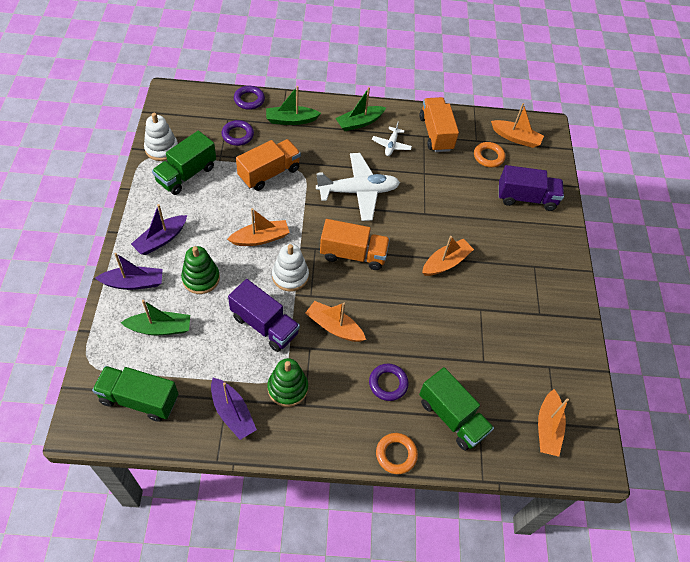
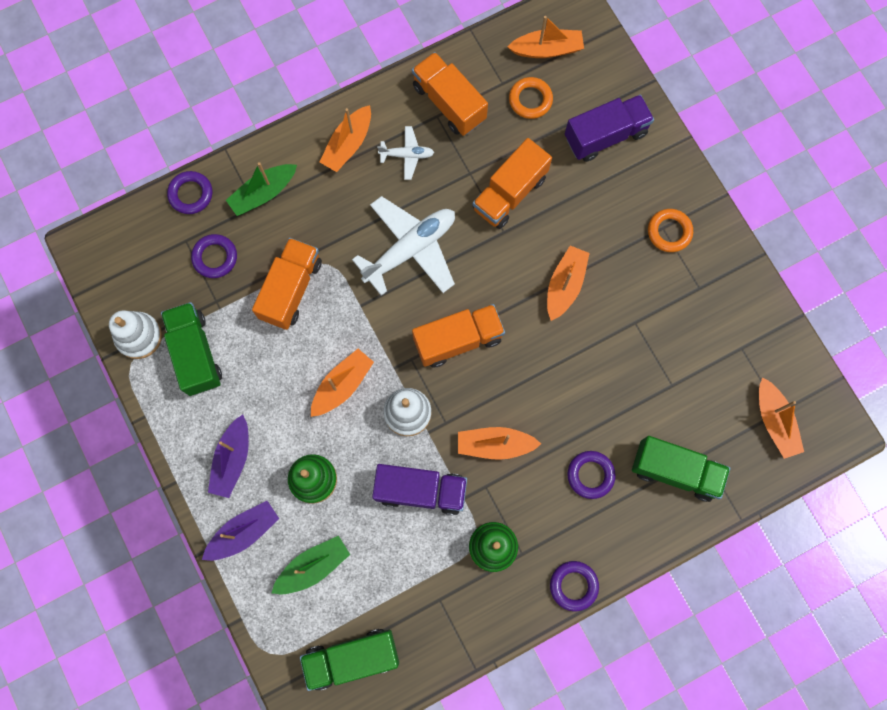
camera: 25 degrees left, 20 degrees up
green truck [152,131,216,195] -> green truck turned 150 degrees clockwise [161,302,222,396]
purple boat [211,378,257,440] -> none
green boat [335,87,386,131] -> orange boat [320,105,371,172]
white plane [372,121,412,156] -> white plane turned 75 degrees counterclockwise [377,126,434,180]
orange ring [376,433,418,474] -> orange ring moved to [648,209,693,252]
none -> orange truck [473,138,552,229]
none -> purple ring [550,561,599,611]

